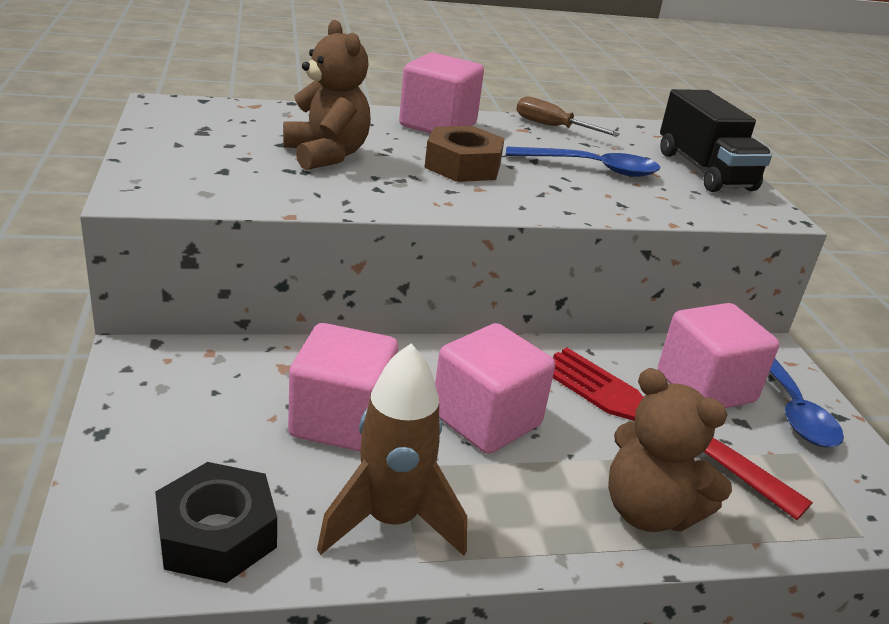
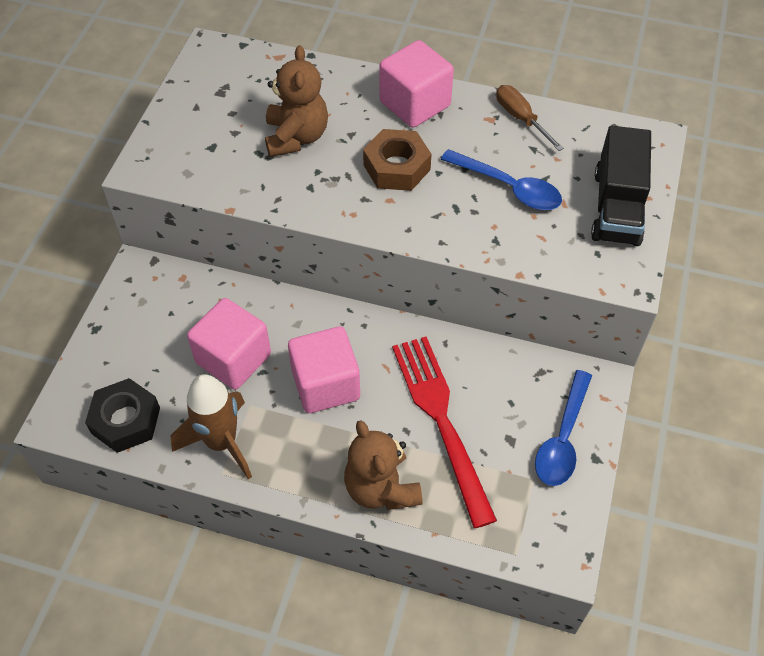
camera: 30 degrees right, 25 degrees up
pink cube [658,303,779,408] -> none

